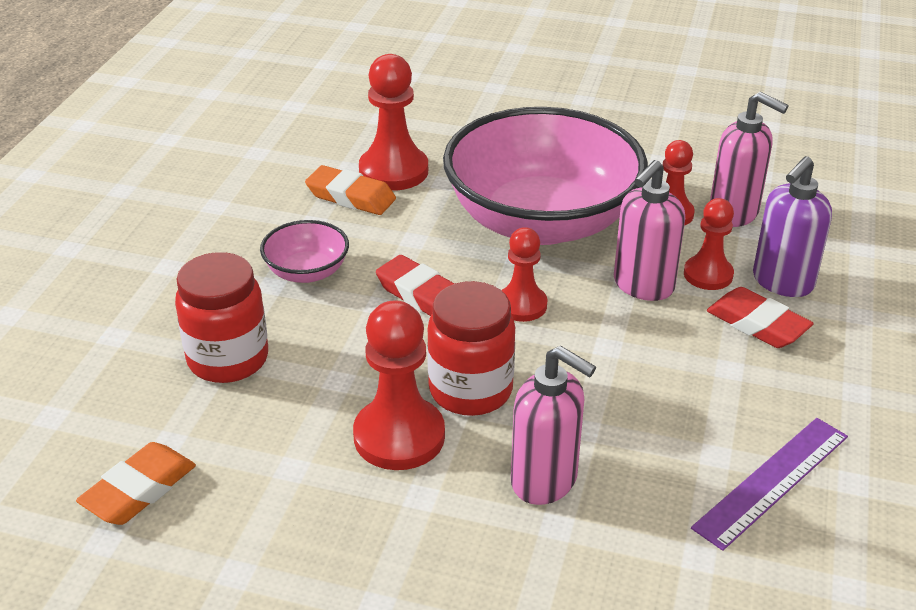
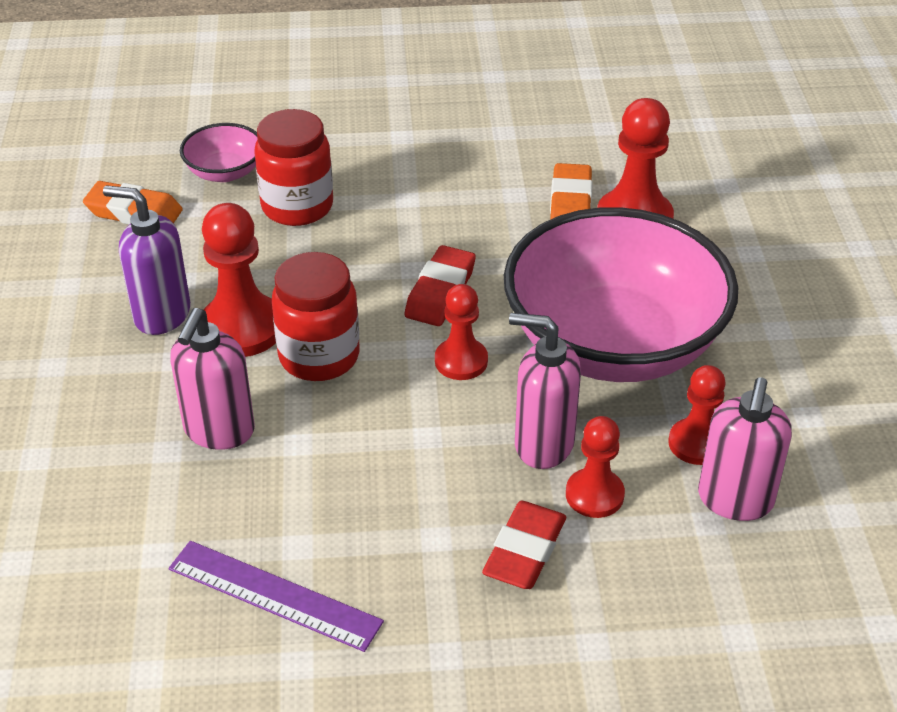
camera: 70 degrees right, 5 degrees up
pink bowl [260,220,349,283] -> pink bowl moved to [180,123,257,182]
purple soap dispenser [753,156,832,297] -> purple soap dispenser moved to [103,185,190,335]

